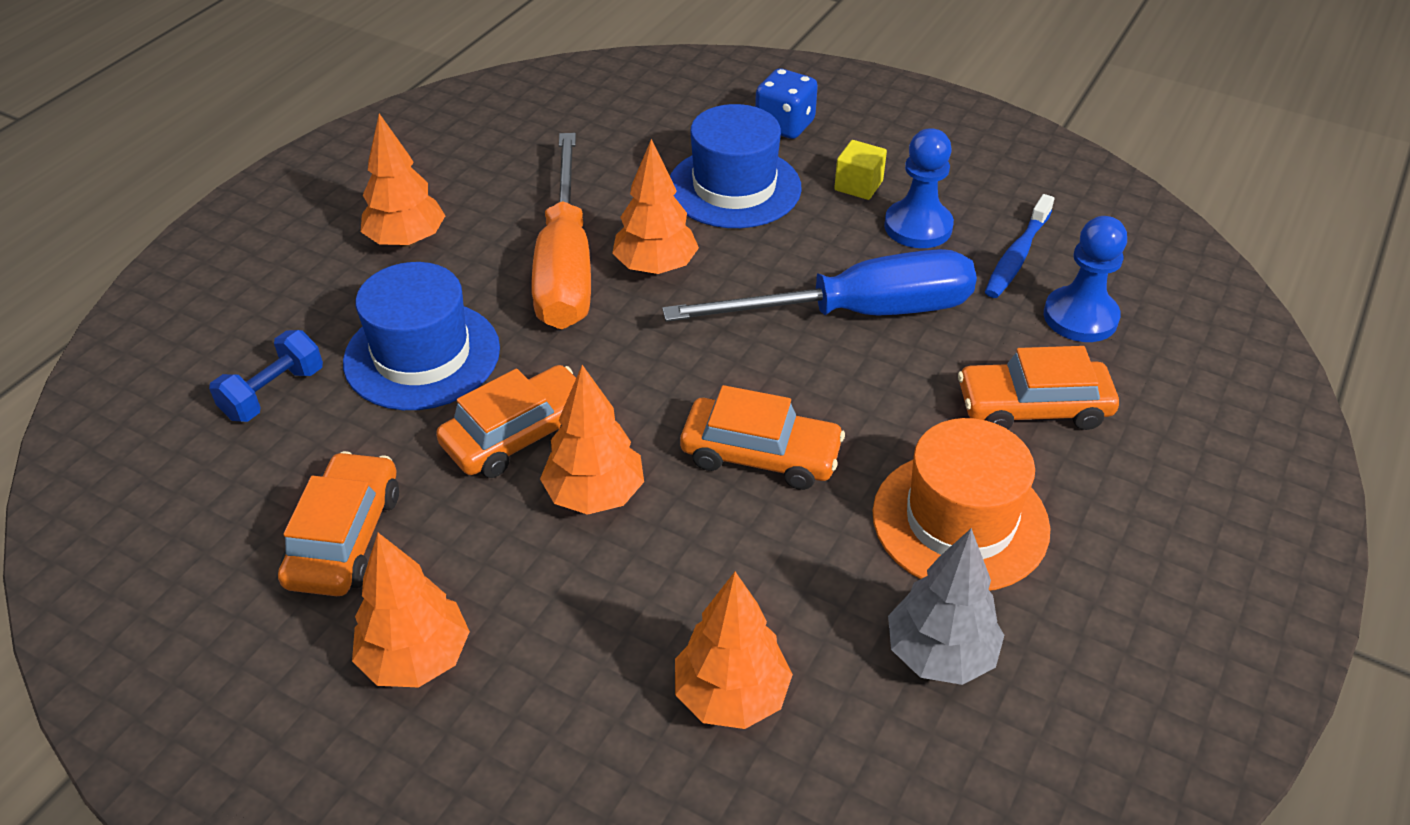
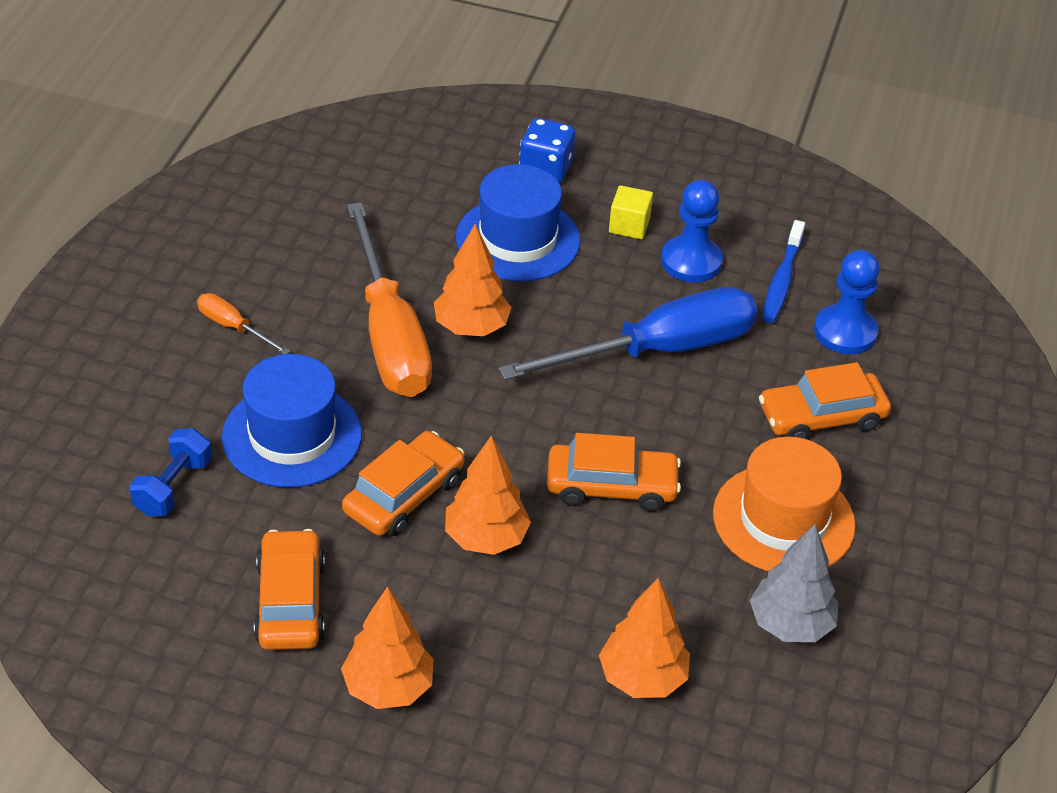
camera: 15 degrees left, 0 degrees up
orange tree [361,113,446,247] -> orange screwdriver [197,293,290,354]

